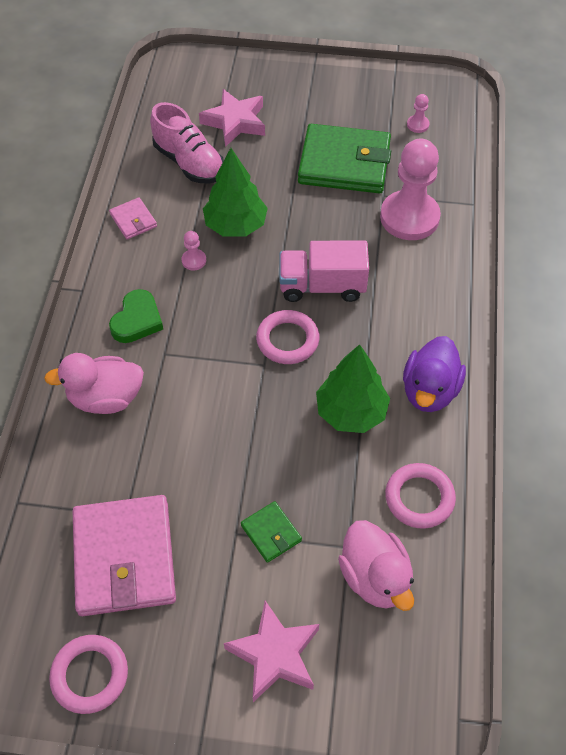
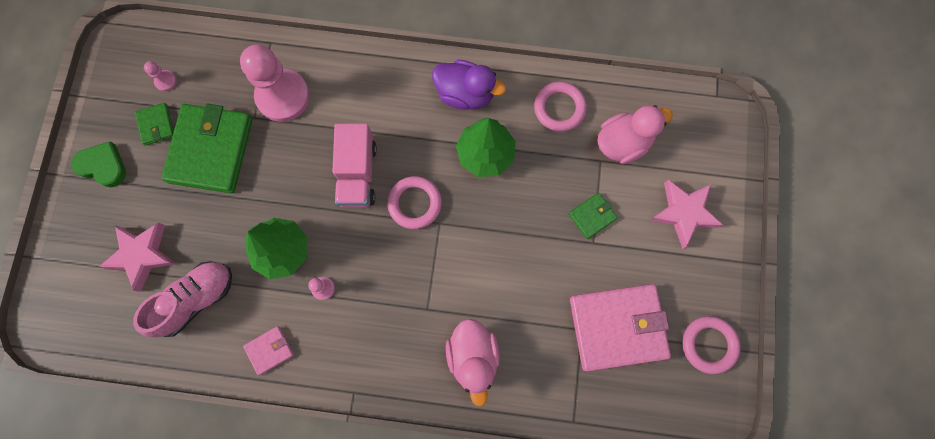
camera: 90 degrees left, 20 degrees up
green heart [109,289,163,343] -> green heart moved to [71,142,126,187]
none -> green wallet [135,103,174,146]

